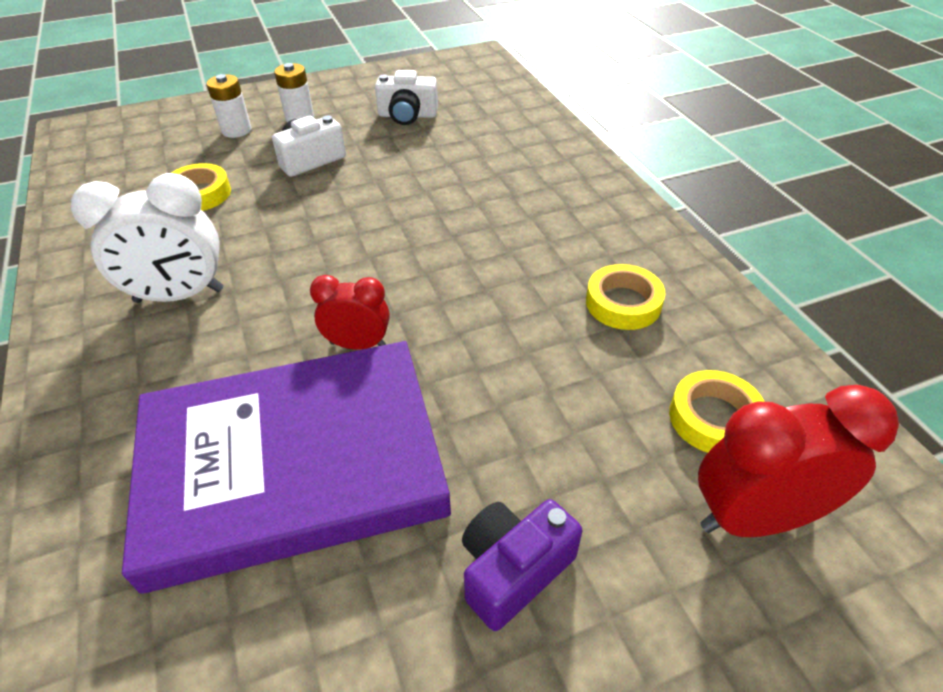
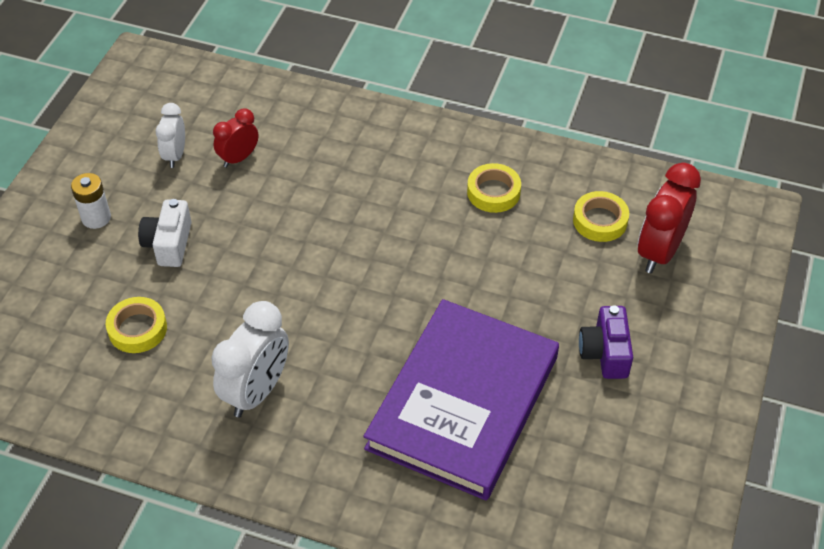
camera: 50 degrees left, 5 degrees up
white battery [206,74,251,138] -> none
red clock [310,275,390,349] -> red clock moved to [213,108,258,168]
white camera [375,70,438,125] -> white clock [156,103,185,168]

